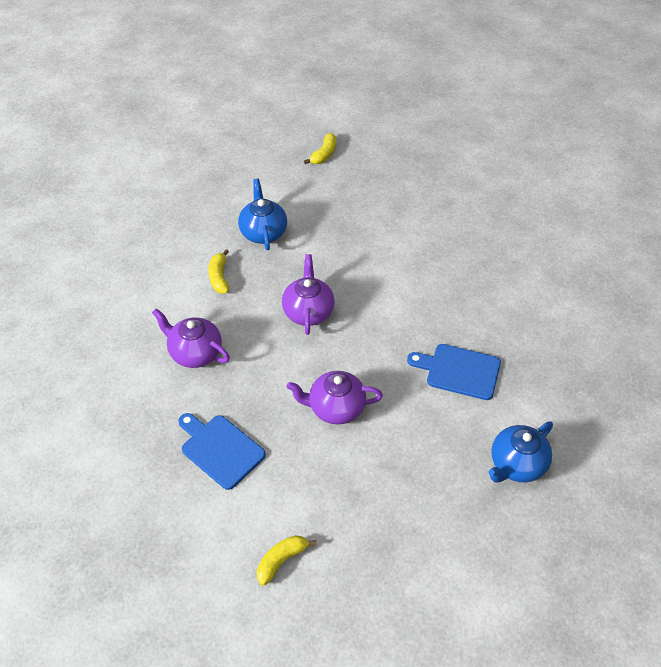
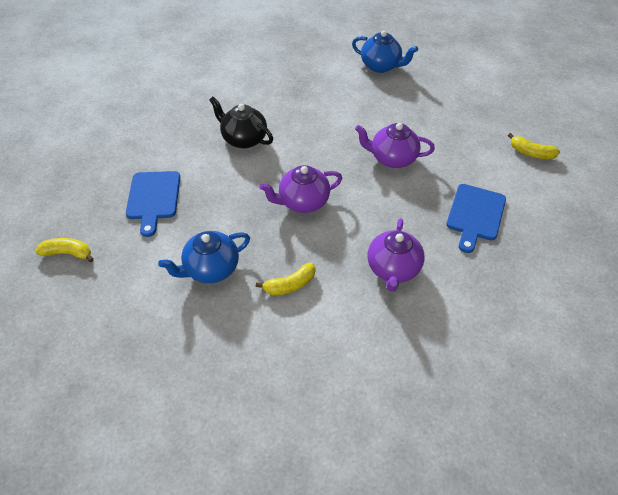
camera: 110 degrees left, 0 degrees up
purple teapot [287,371,383,424] -> purple teapot turned 120 degrees clockwise [355,123,435,168]
blue cutting board [407,344,501,400] -> blue cutting board moved to [126,171,180,237]
none -> black teapot [209,97,273,148]

